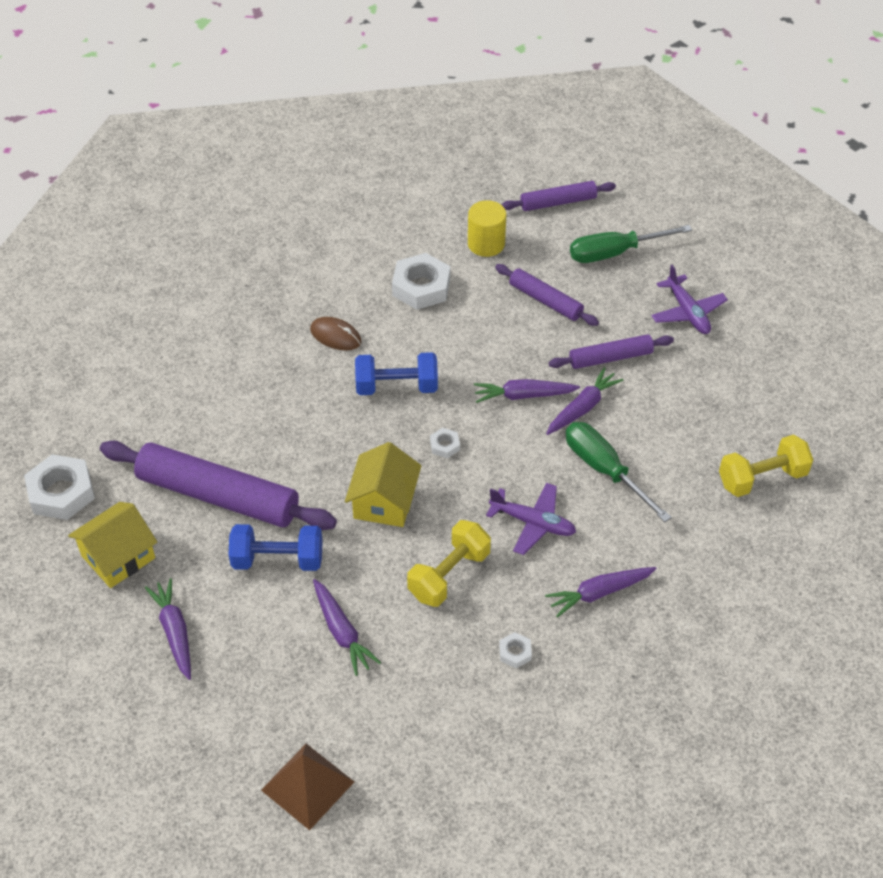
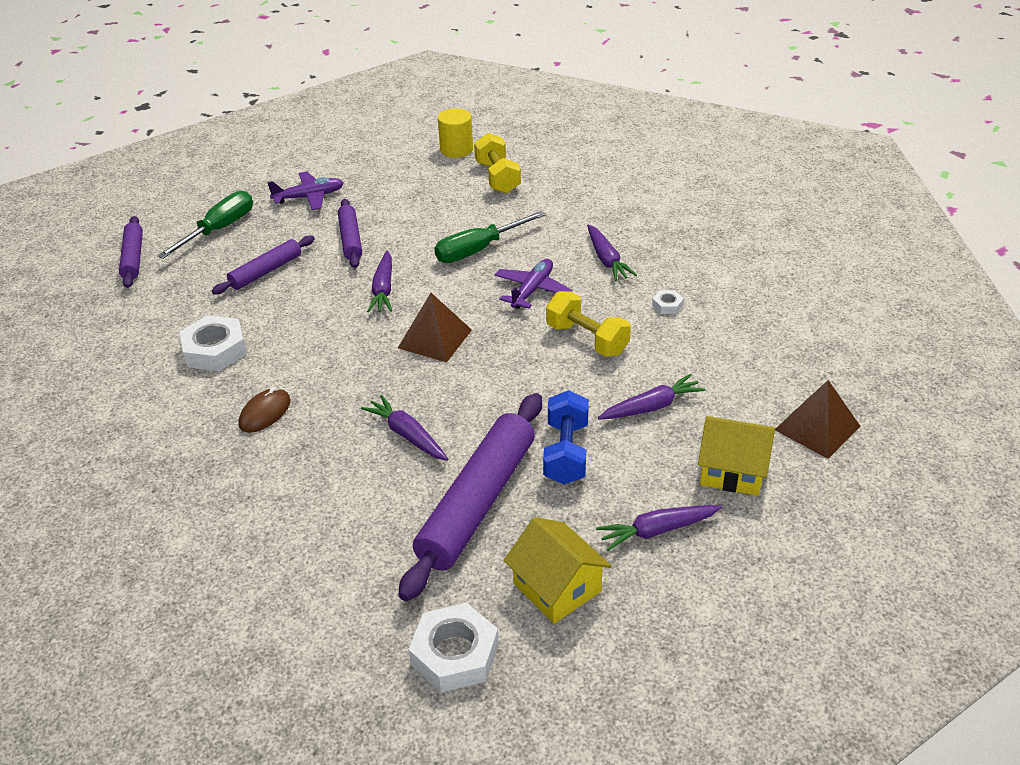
camera: 85 degrees left, 10 degrees down
yellow house [345,442,421,527] -> yellow house moved to [698,416,775,496]
blue dumbbell [355,352,438,395] -> none
white nut [430,428,460,458] -> brown pyramid [398,293,472,362]
yellow cylinder [468,200,506,257] -> yellow cylinder moved to [438,108,473,158]
purple carrot [546,367,624,435] -> purple carrot moved to [361,395,448,461]
green screwdriver [570,225,692,263] -> green screwdriver turned 135 degrees counterclockwise [157,191,253,259]

